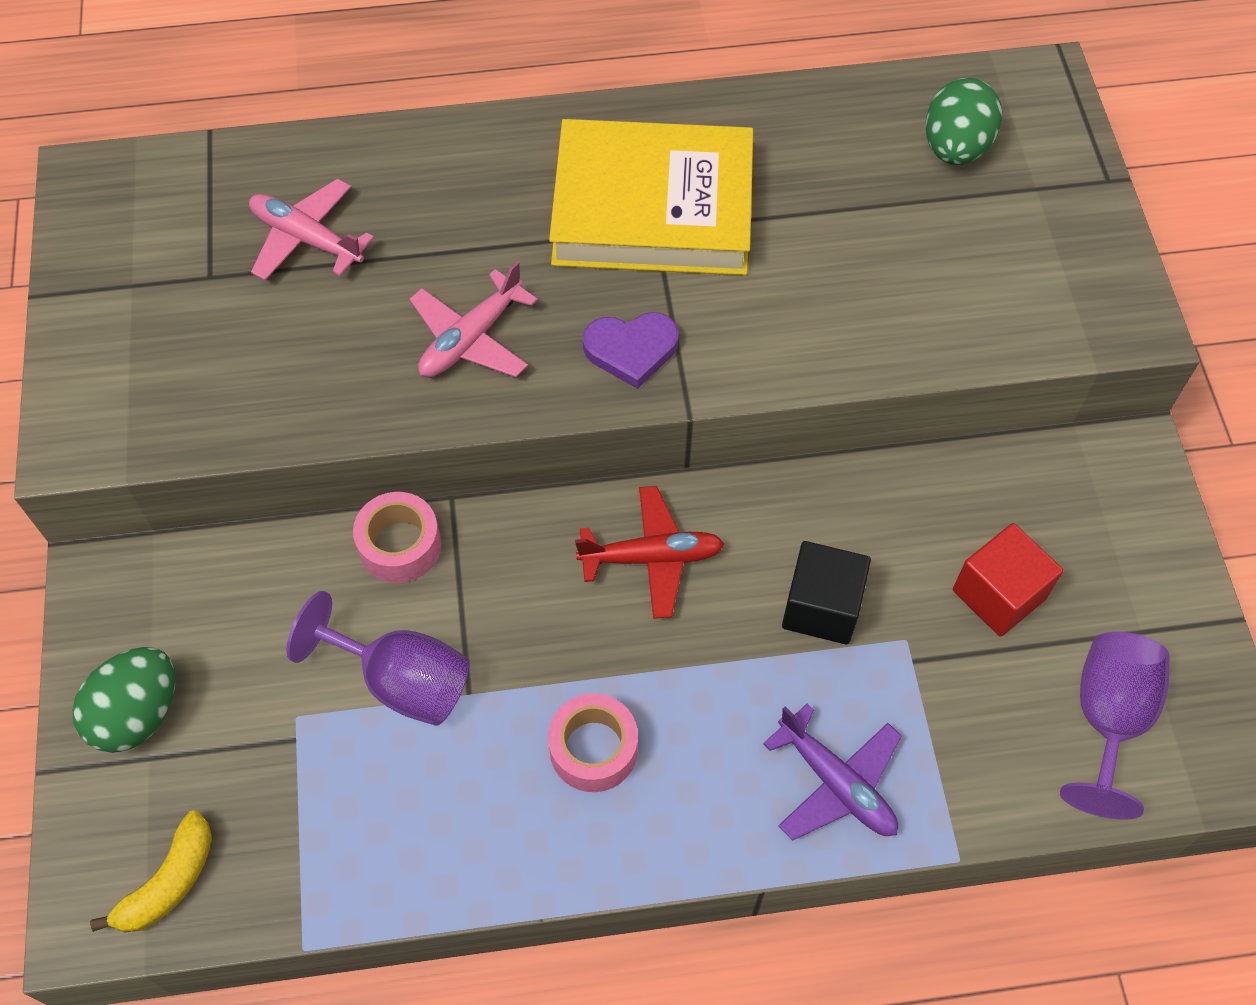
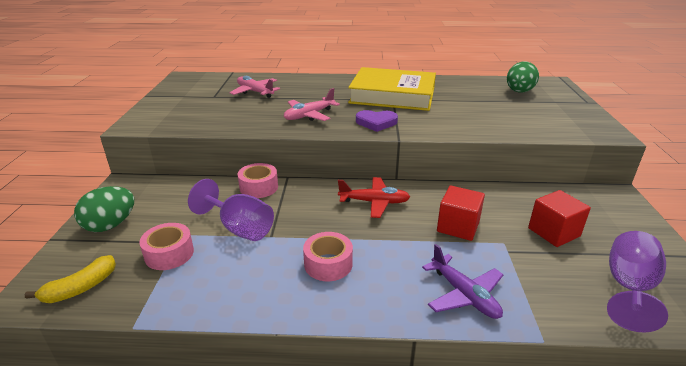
camera: 10 degrees right, 30 degrees down
black cube [782,541,871,645] -> red cube [437,186,485,241]
none -> pink tape [139,223,194,270]

